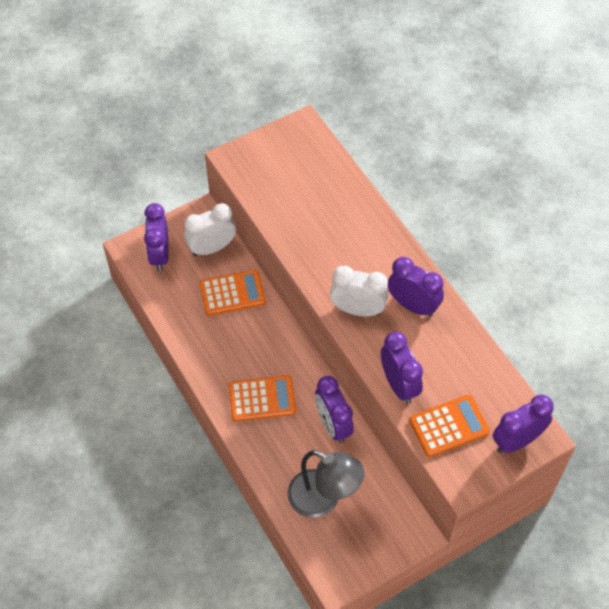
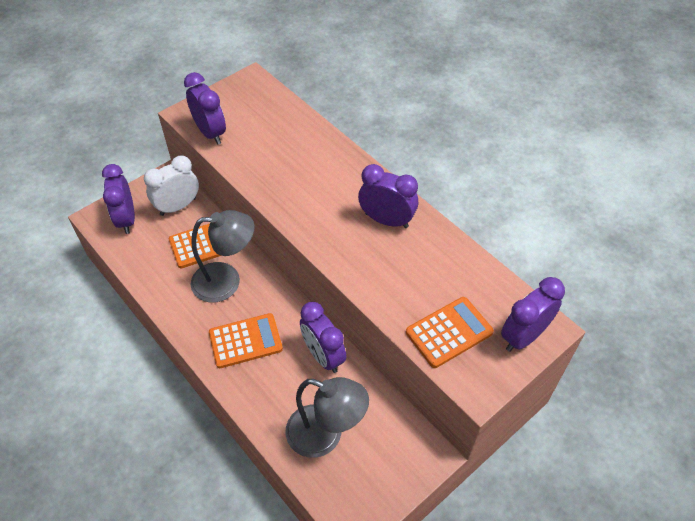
camera: 10 degrees left, 5 degrees down
white clock [330,266,388,316] -> none
purple clock [381,332,423,404] -> purple clock moved to [184,72,226,145]
none -> grey lamp [191,210,254,302]

